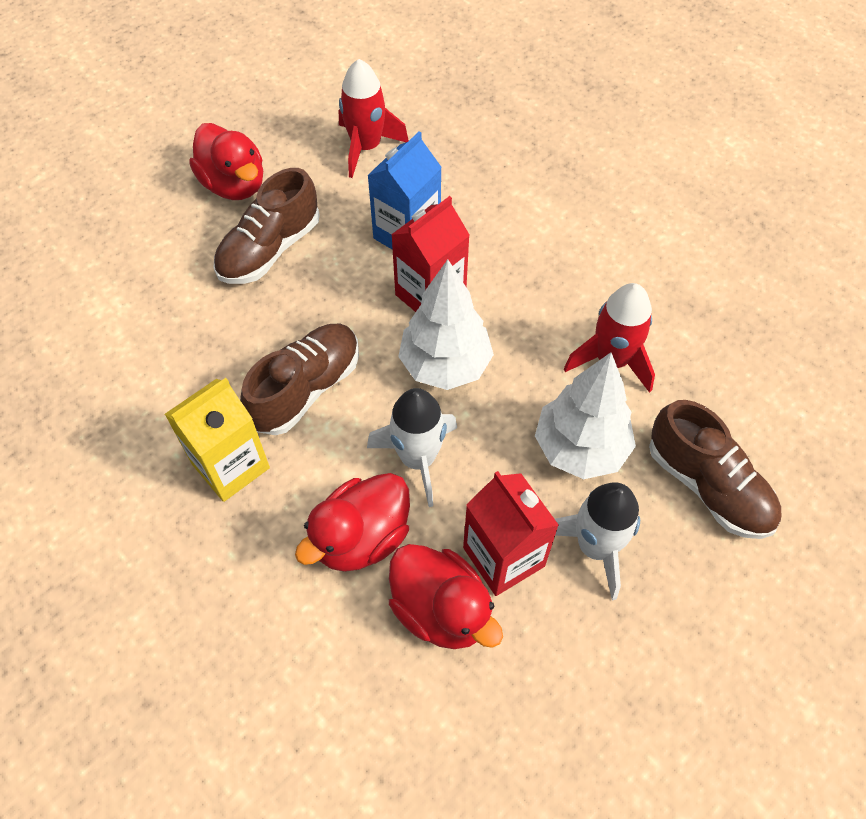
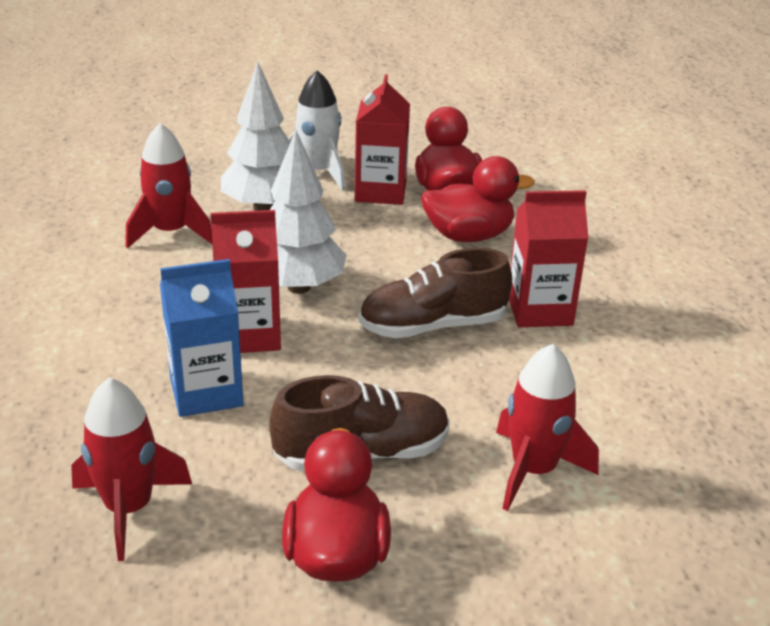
camera: 145 degrees left, 25 degrees down
yellow carton [165,378,270,502] -> red carton [509,190,588,327]
white rocket [367,388,457,507] -> none
brown shoe [649,400,781,539] -> none
none -> red rocket [496,344,599,511]

